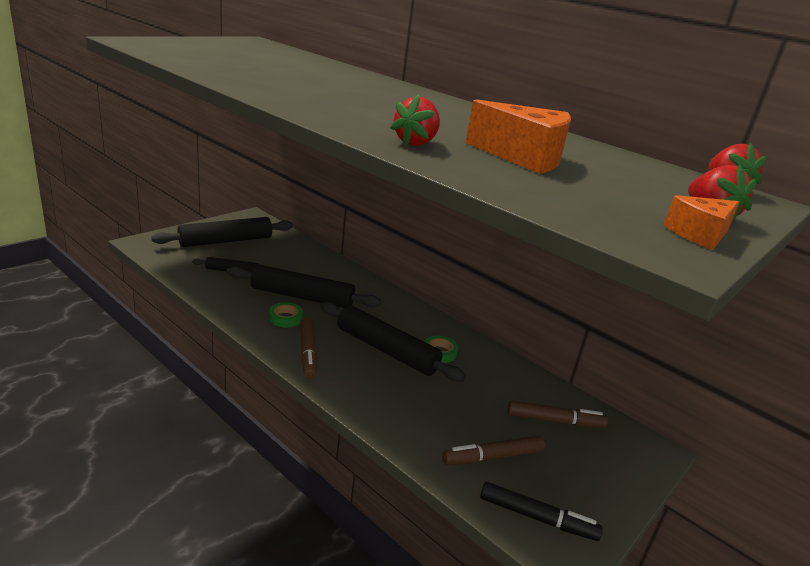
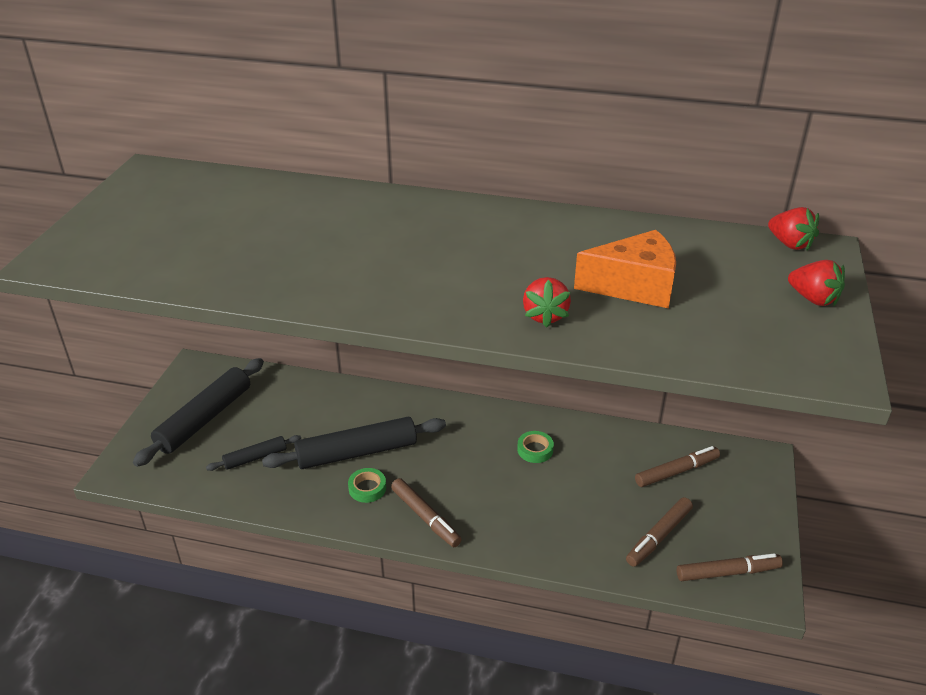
camera: 25 degrees left, 10 degrees up
black rolling pin [320,302,466,382] -> none
black marker [480,482,603,541] -> brown marker [677,553,783,581]
orange cheese [664,195,739,250] -> none

